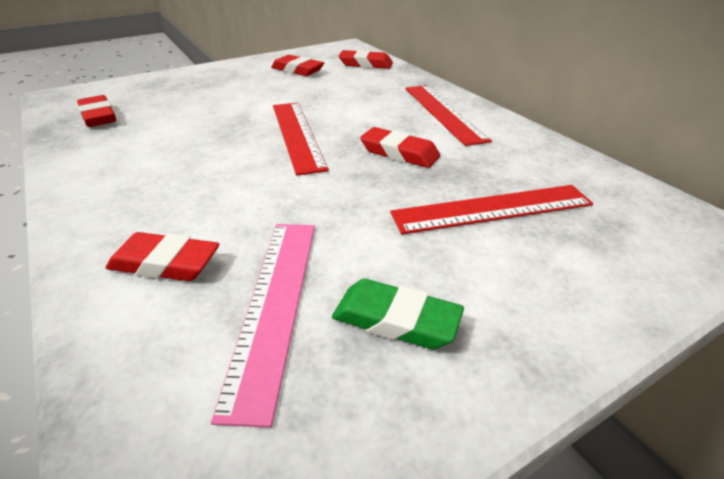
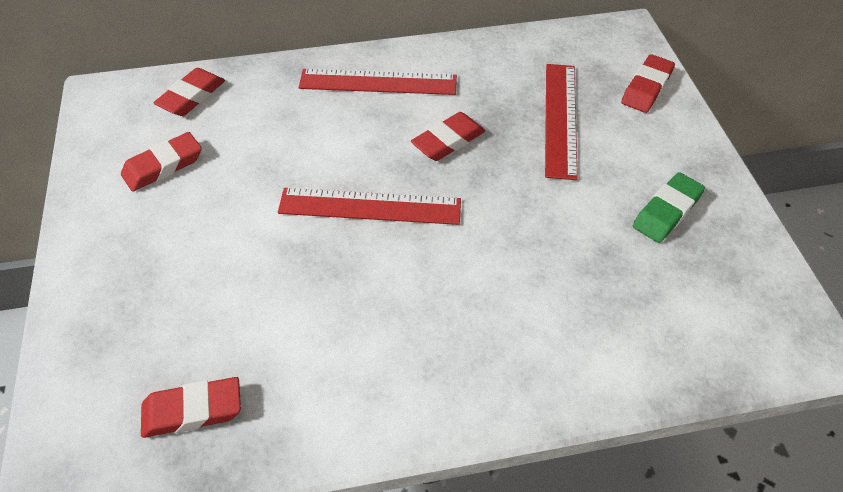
camera: 70 degrees left, 15 degrees up
red eraser [106,232,219,281] -> red eraser moved to [621,54,675,113]
pink ruler [211,224,315,428] -> none

